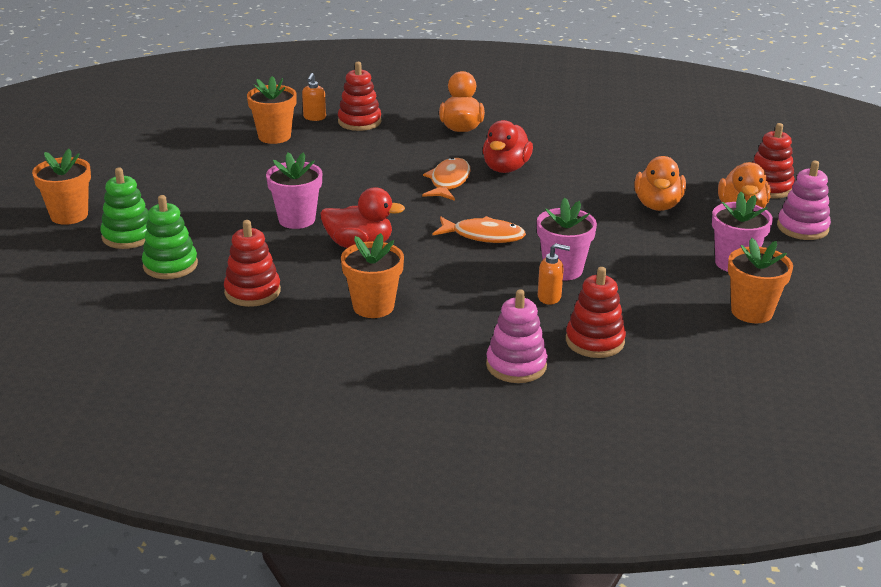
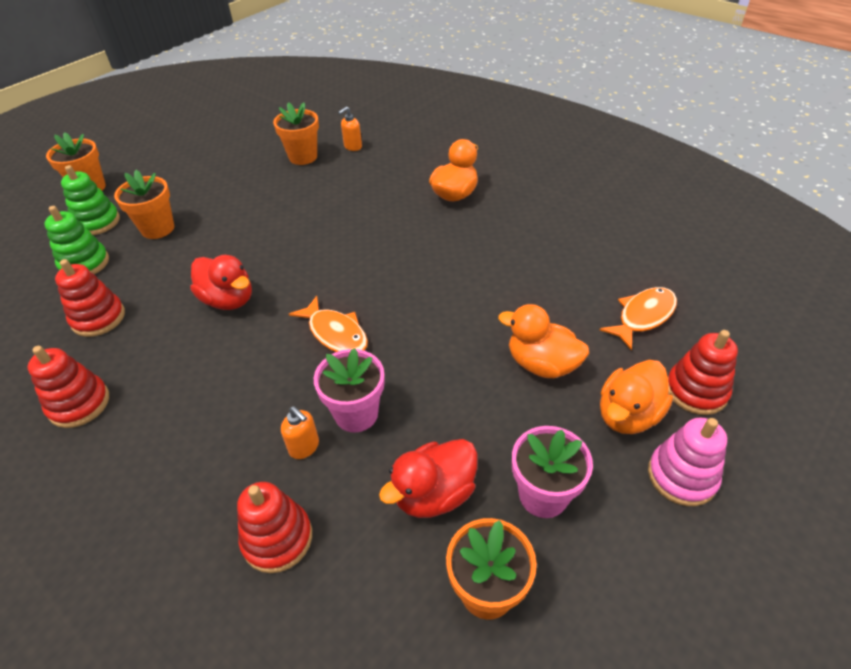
camera: 35 degrees right, 15 degrees up
pink flower pot [266,153,322,229] -> none
red stacking toy [338,62,381,131] -> red stacking toy moved to [28,346,109,428]
orange flower pot [341,233,404,318] -> orange flower pot moved to [114,170,174,239]
orange fish [422,157,471,201] -> orange fish moved to [599,287,677,351]
red duck [483,120,533,173] -> red duck moved to [379,439,478,518]
pink stacking toy [486,289,548,383] -> none
orange duck [634,156,686,211] -> orange duck turned 75 degrees clockwise [498,304,589,378]

